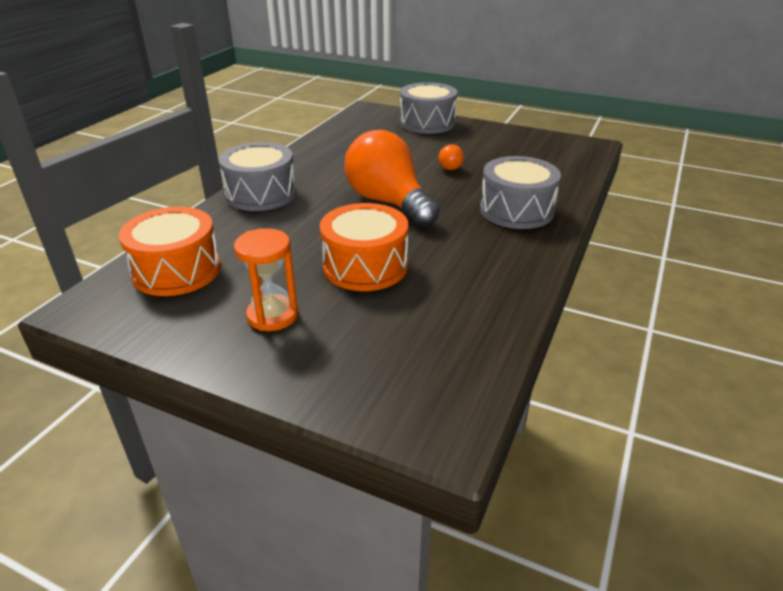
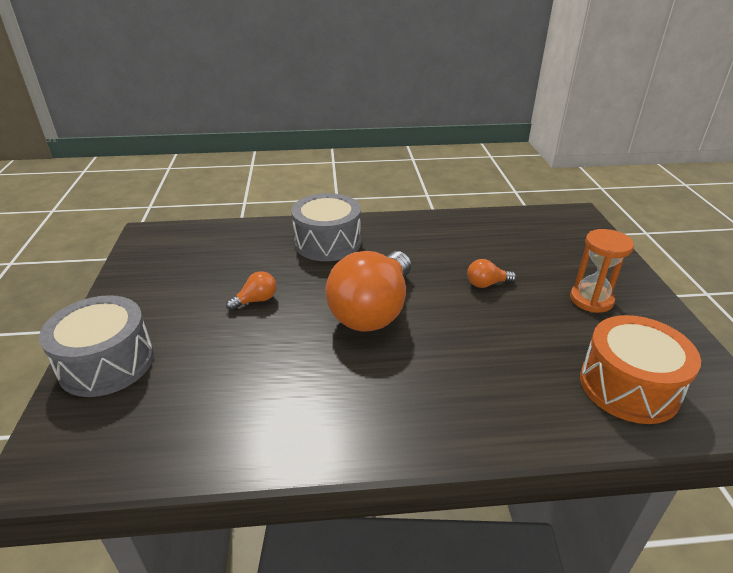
camera: 120 degrees left, 0 degrees up
grey drum [219,142,296,211] -> none
orange drum [320,203,408,291] -> orange light bulb [467,259,516,288]

